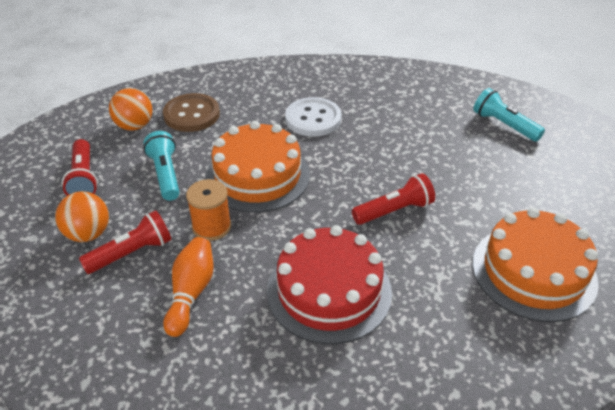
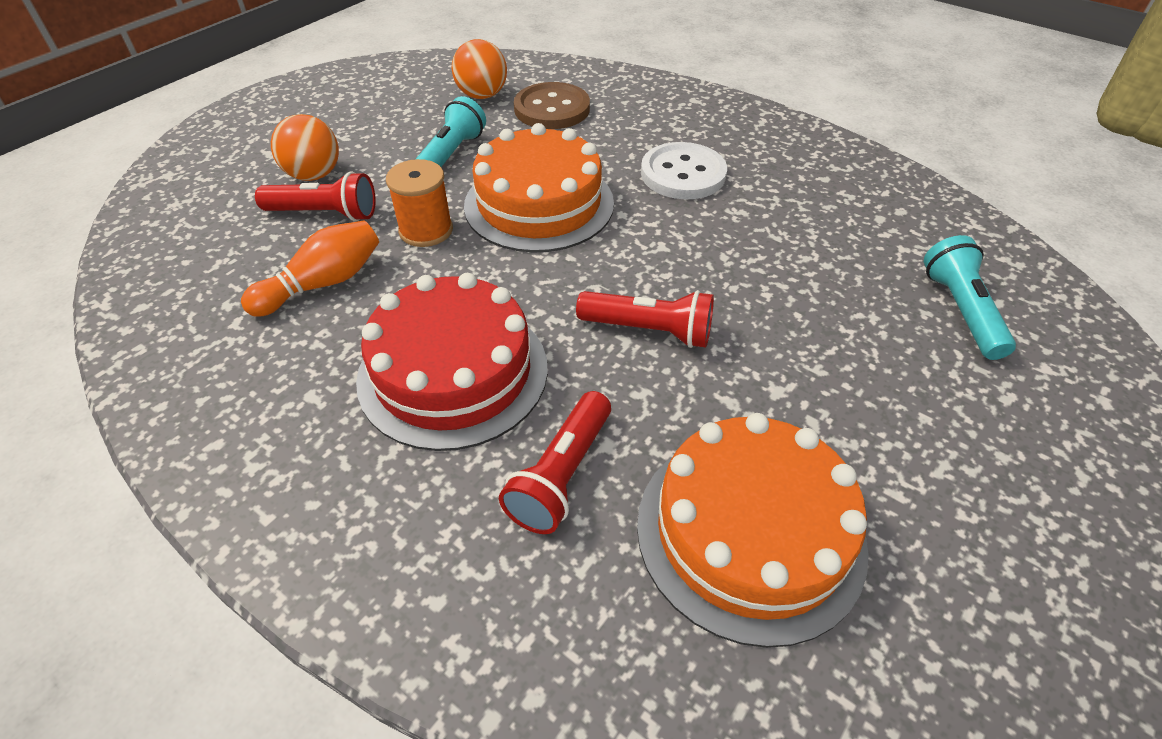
camera: 40 degrees right, 5 degrees up
red flashlight [62,139,98,196] -> red flashlight moved to [499,391,611,534]

